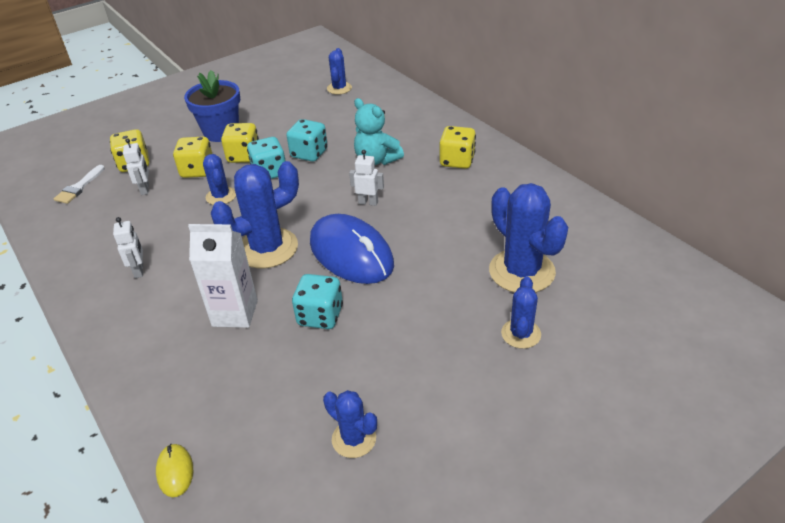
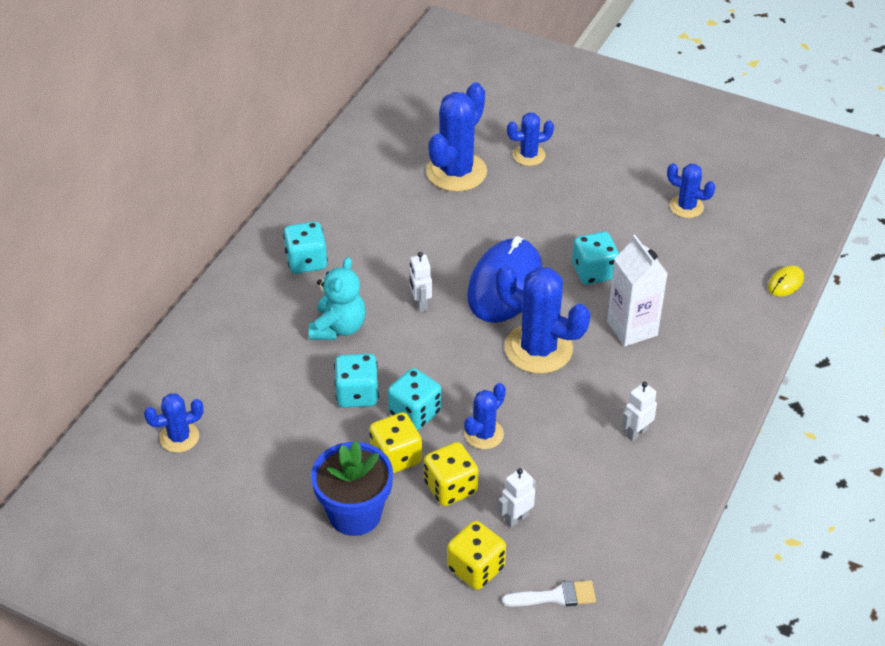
camera: 120 degrees left, 5 degrees up
blue cactus [323,390,377,458] -> blue cactus turned 75 degrees counterclockwise [667,163,715,218]
yellow dice [440,126,476,169] -> turquoise dice [283,222,328,274]

